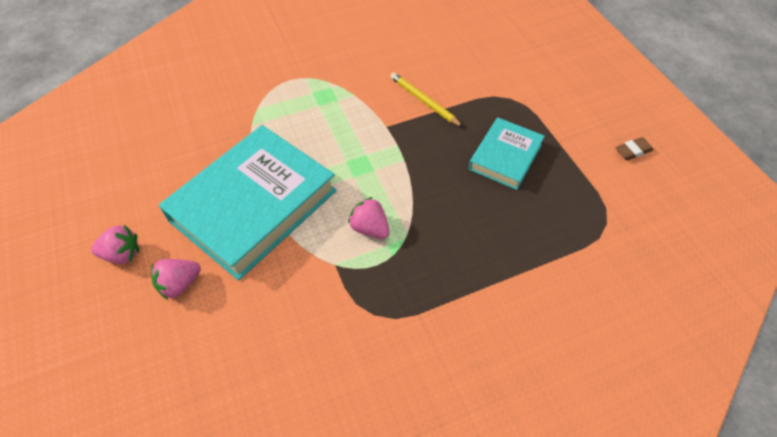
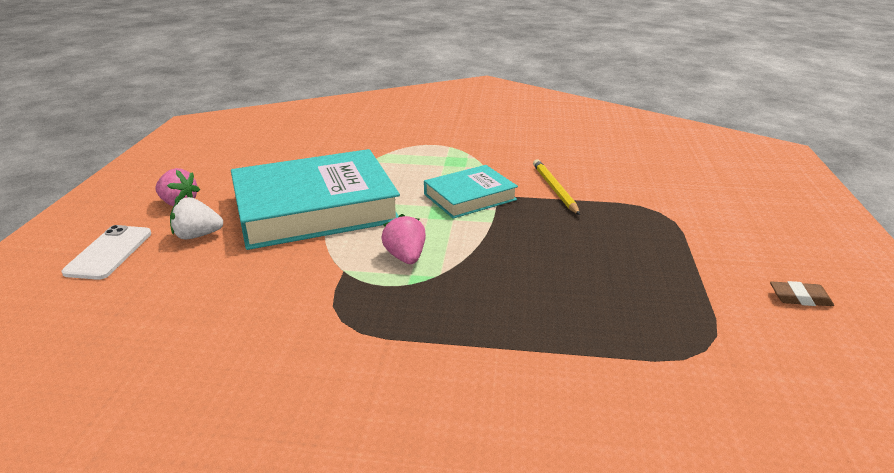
camera: 30 degrees right, 25 degrees down
pink strawberry [151,259,201,300] -> white strawberry [170,197,223,239]
turquoise book [469,118,545,190] -> turquoise book moved to [424,165,518,219]
none -> white phone [62,225,151,280]

